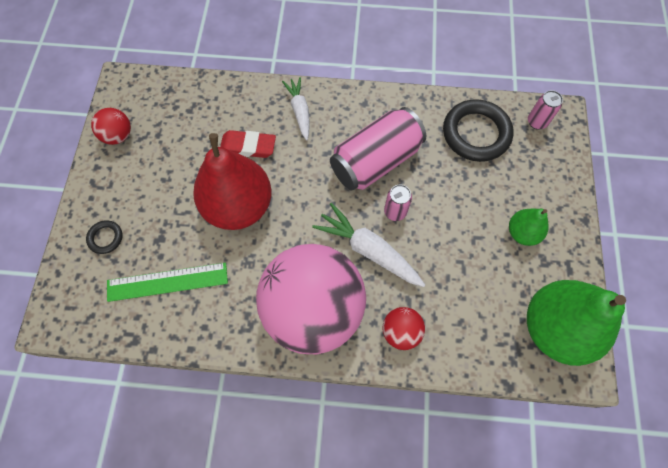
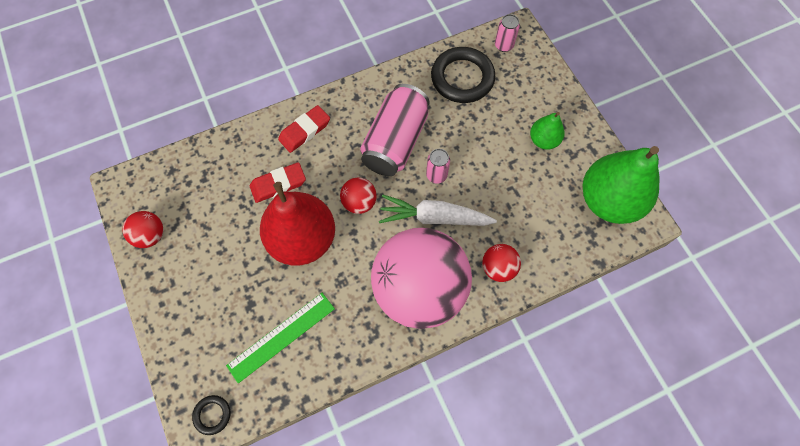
camera: 30 degrees left, 0 degrees up
black ring [86,220,123,254] -> black ring moved to [192,395,230,435]
white carrot [282,77,310,140] -> red eraser [278,105,330,153]
none -> red ball [340,177,377,214]

